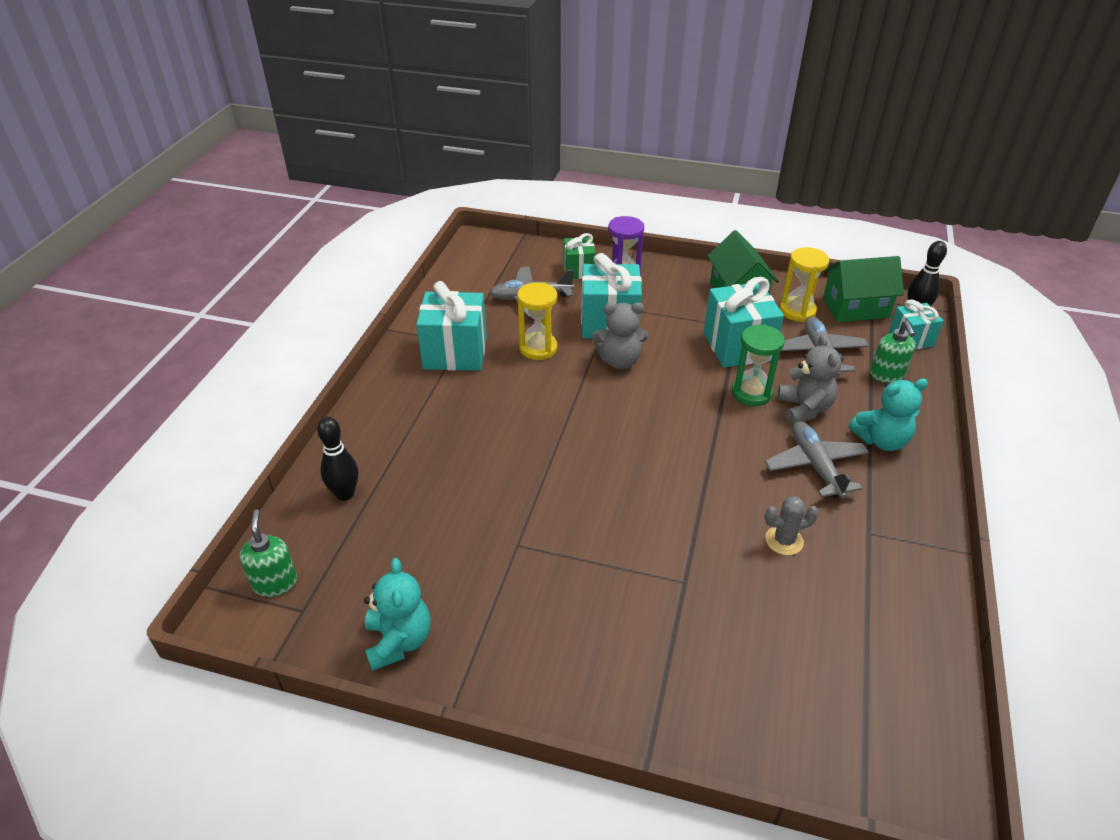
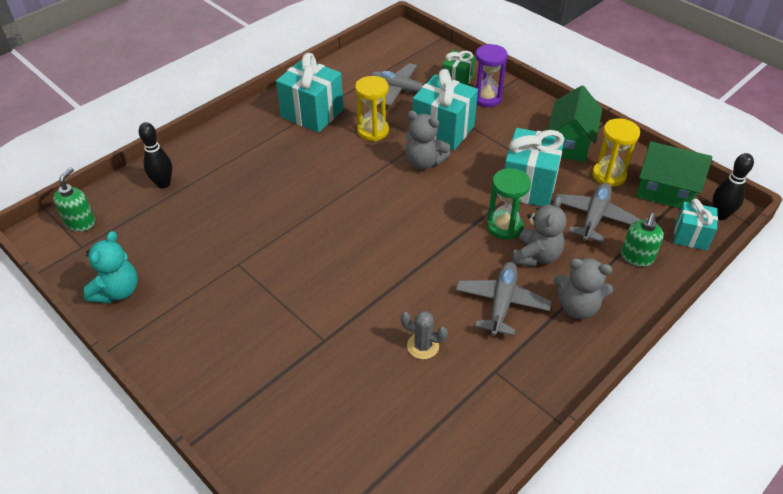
camera: 30 degrees right, 5 degrees up
turquoise teddy bear [849,379,928,451] -> grey teddy bear [554,258,613,319]

